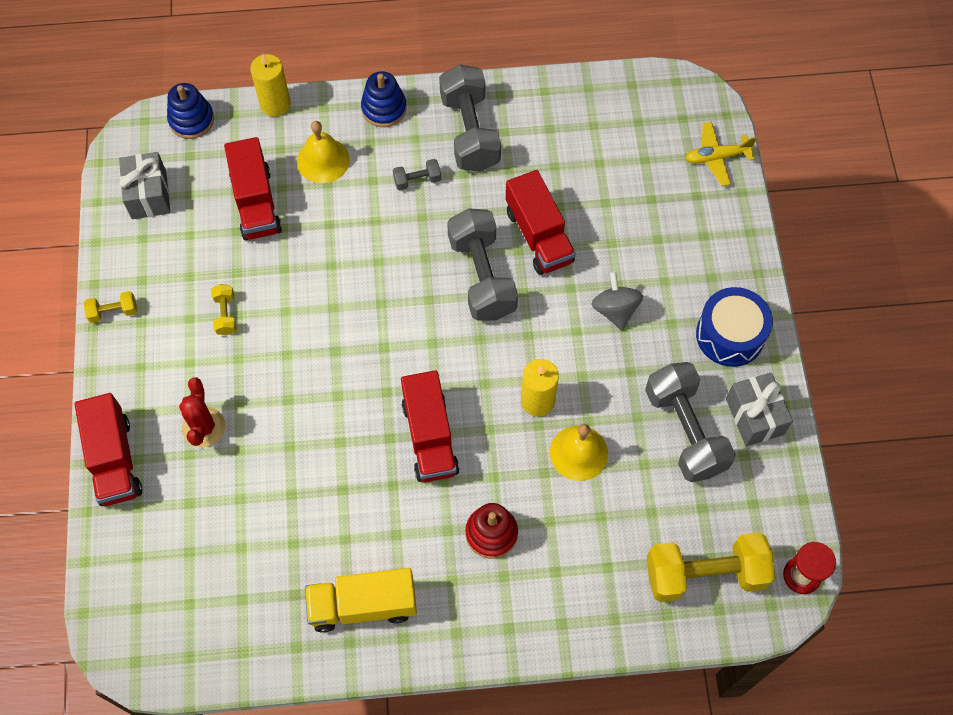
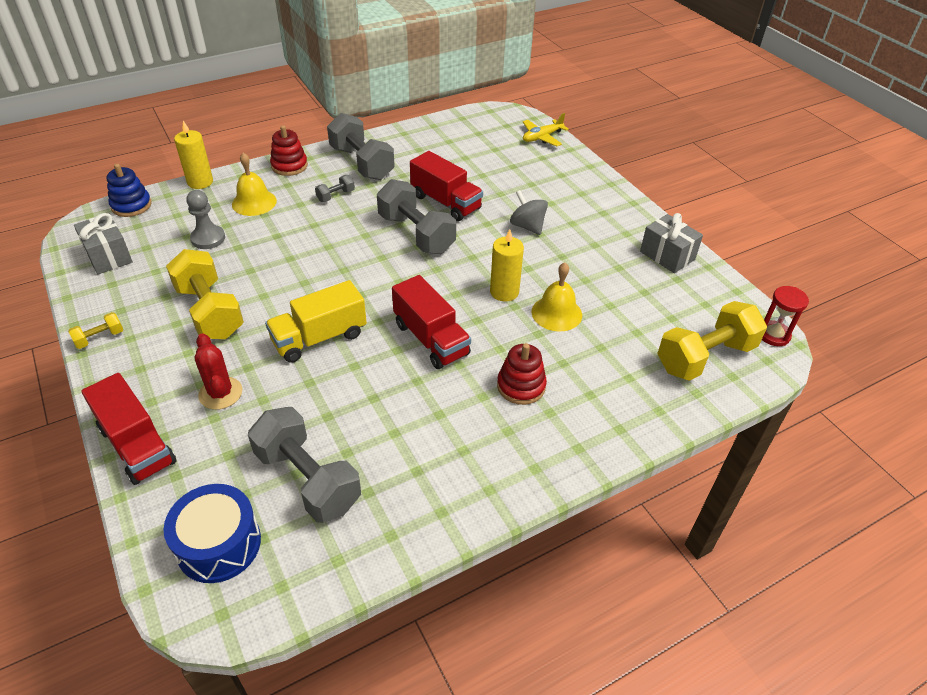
camera: 25 degrees left, 20 degrees down
yellow dumbbell [211,284,237,335] -> yellow dumbbell [166,249,244,339], size x2.23
red truck [224,137,282,240] -> grey pawn [186,190,225,249]
yellow truck [305,568,417,633] -> yellow truck moved to [265,280,367,363]
blue stacking toy [361,71,407,127] -> red stacking toy [270,125,308,176]
grey dumbbell [645,362,735,482] -> grey dumbbell moved to [248,407,361,523]
blue drum [696,287,773,367] -> blue drum moved to [163,484,261,583]

